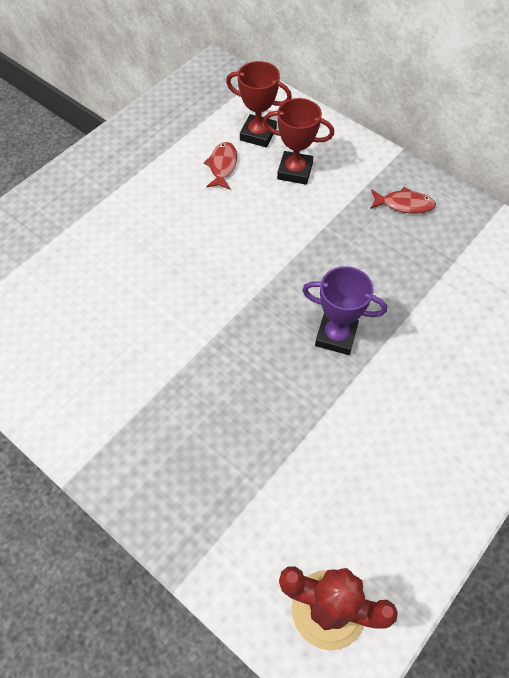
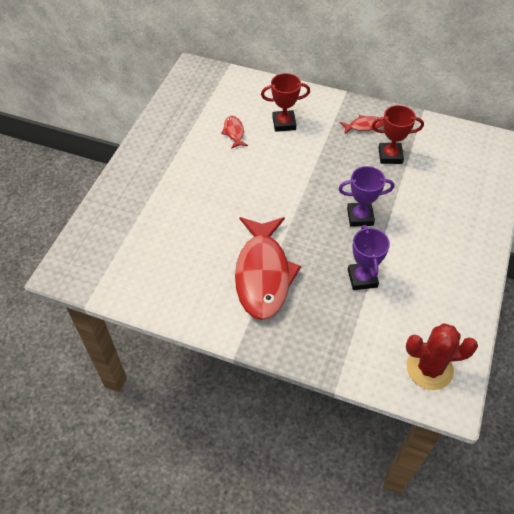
camera: 20 degrees left, 5 degrees down
red trophy [226,61,292,147] -> red trophy moved to [372,105,424,164]
none -> red fish [235,217,301,320]
none -> purple trophy [348,225,390,290]

